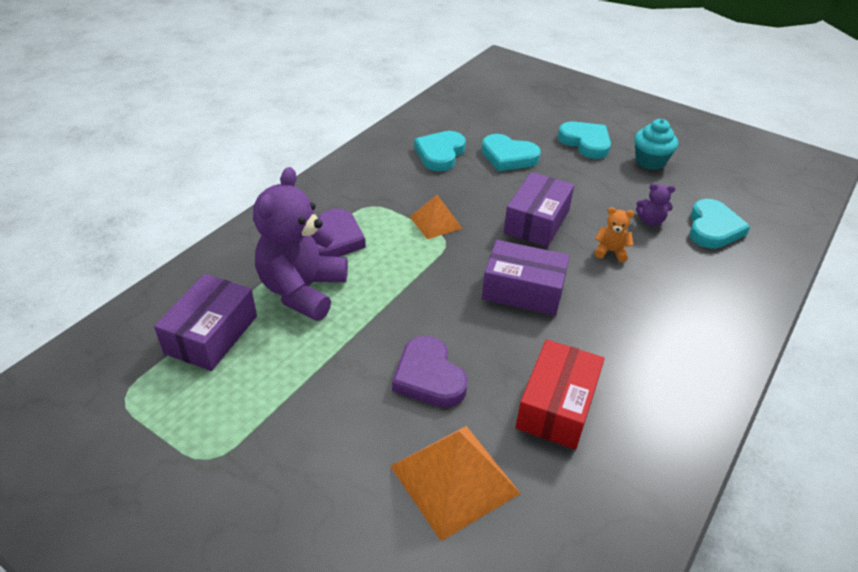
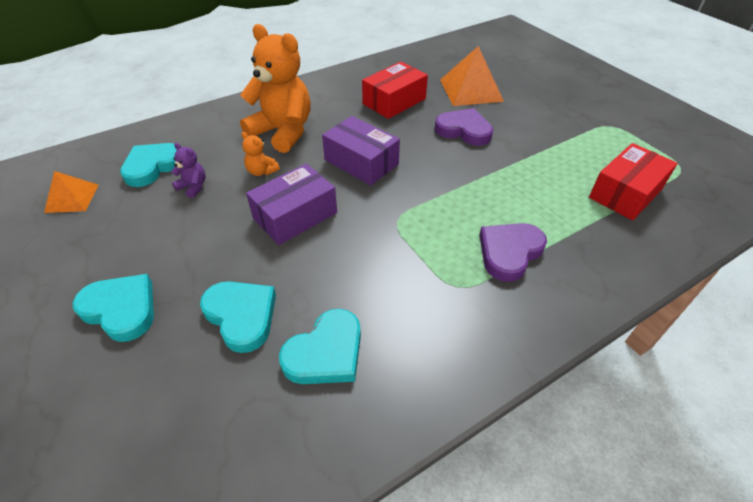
camera: 155 degrees left, 5 degrees up
purple box [154,274,257,371] -> red box [589,143,678,220]
purple teddy bear [253,167,348,321] -> none
purple heart [392,336,468,408] -> purple heart turned 60 degrees counterclockwise [435,108,493,146]
orange pyramid [410,195,463,239] -> orange pyramid moved to [44,171,99,213]
turquoise heart [558,122,611,159] -> turquoise heart turned 135 degrees clockwise [73,274,154,342]
turquoise cupcake [634,119,678,170] -> none
none -> orange teddy bear [240,24,311,153]

